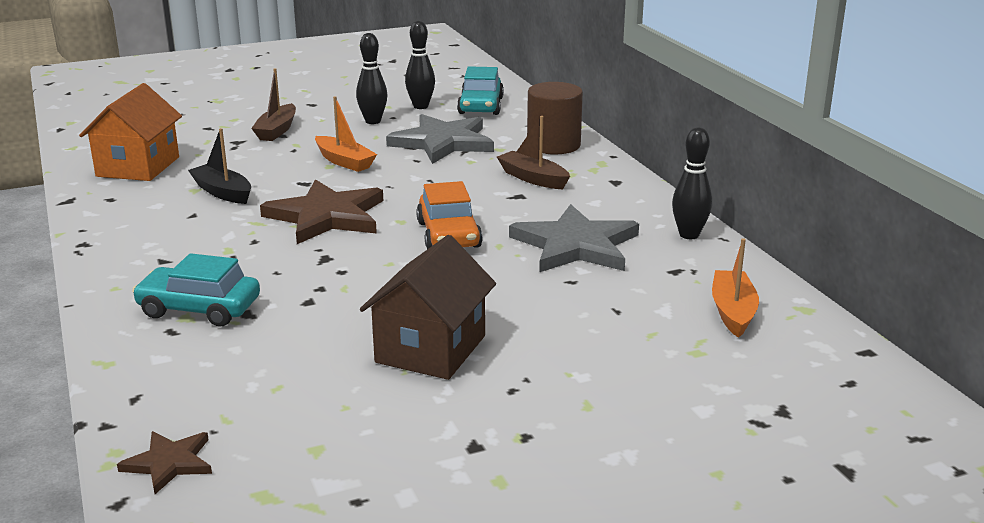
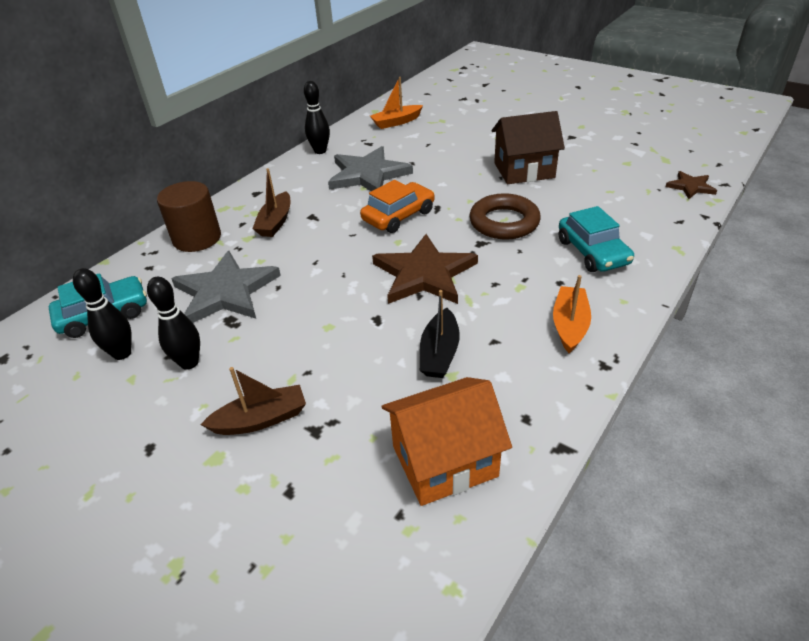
camera: 120 degrees left, 15 degrees up
orange boat [315,96,377,172] -> orange boat moved to [553,275,591,353]
none -> brown ring [469,193,541,240]

